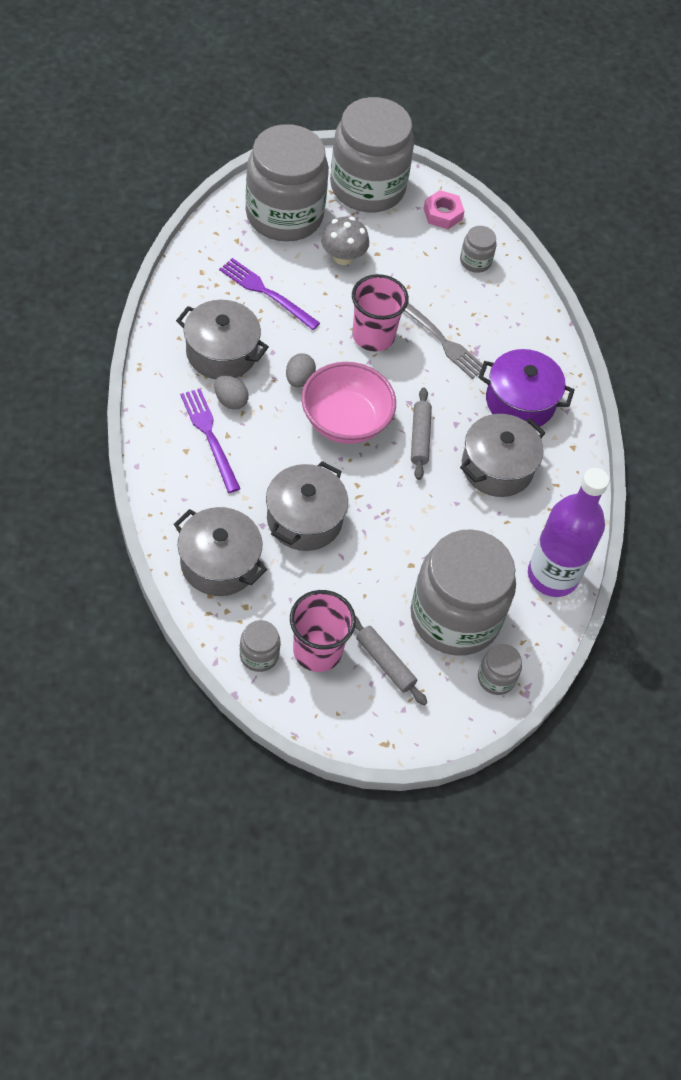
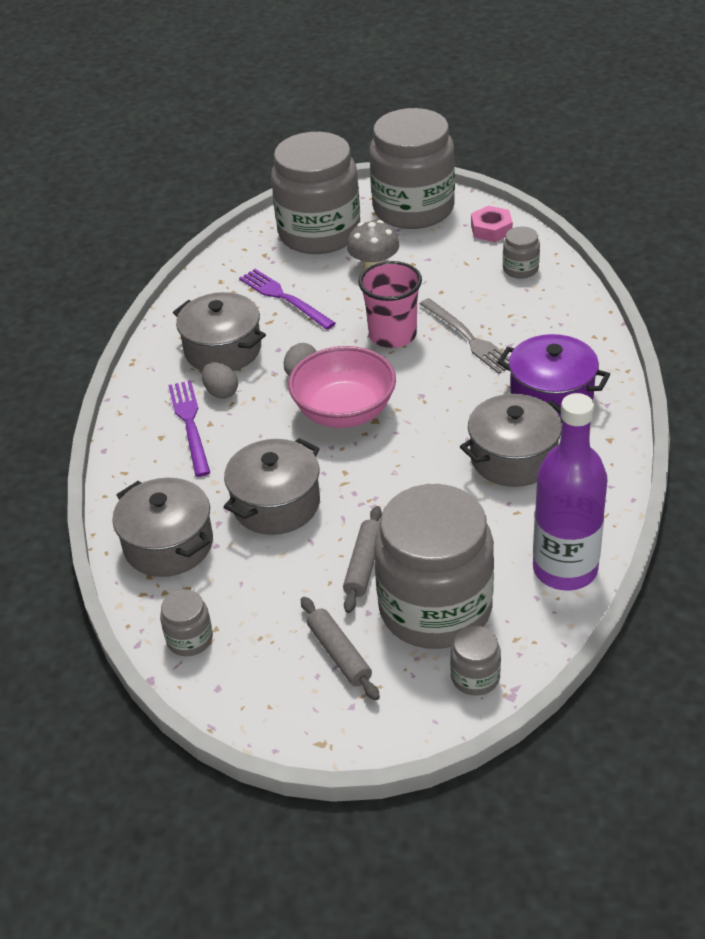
camera: 20 degrees right, 15 degrees down
pink cup [290,590,356,672] -> none
grey rolling pin [411,388,432,480] -> grey rolling pin moved to [343,506,382,613]

